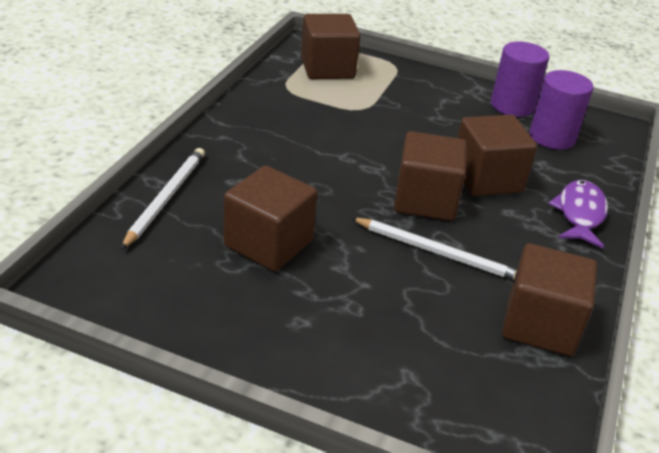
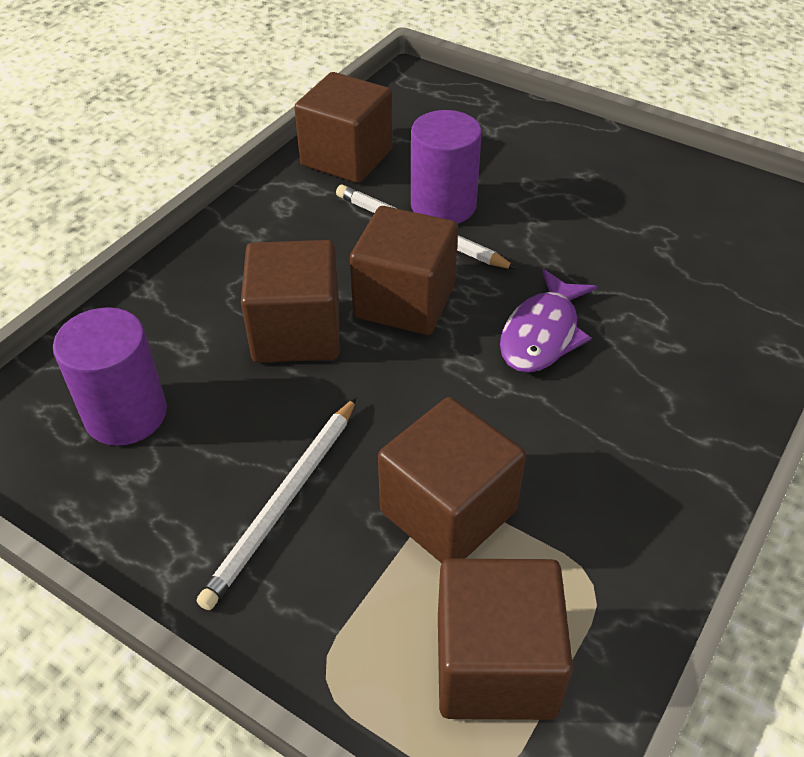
camera: 165 degrees left, 10 degrees up
white pencil [121,148,205,250] -> white pencil moved to [197,397,357,610]
brown cube [224,165,317,271] -> brown cube moved to [378,397,526,563]
purple cylinder [491,41,549,117] -> purple cylinder moved to [411,110,482,224]
purple fish [548,180,608,248] -> purple fish moved to [500,269,597,373]

